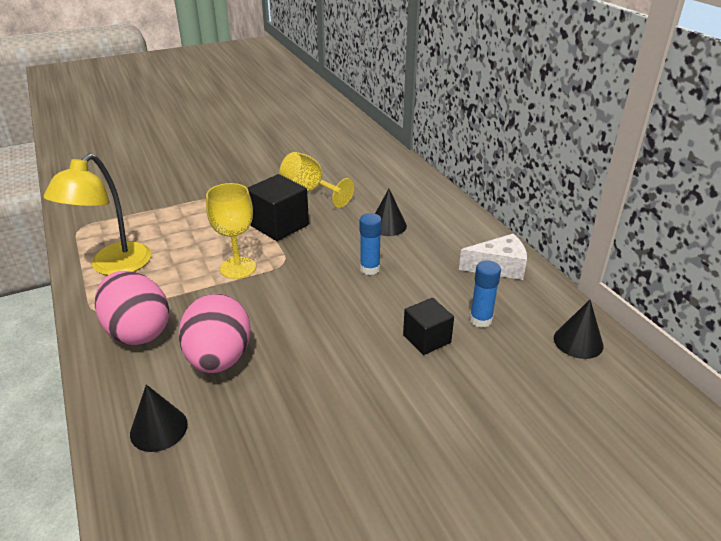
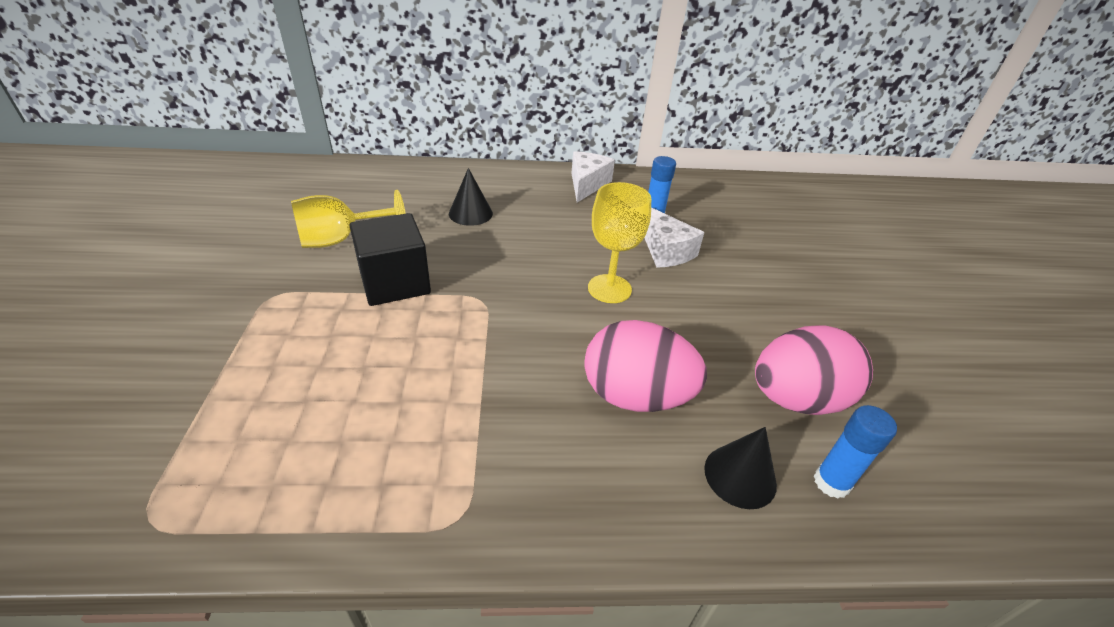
camera: 70 degrees left, 5 degrees up
yellow lamp [44,153,151,275] -> none
pink egg [95,271,169,345] -> pink egg moved to [755,325,873,415]
yellow goblet [206,183,256,279] -> yellow goblet moved to [588,182,651,303]
blue glue stick [360,213,382,275] -> blue glue stick moved to [814,405,897,499]
black cube [403,298,454,355] -> white cheese [644,207,704,268]
black cone [554,300,604,359] -> none

